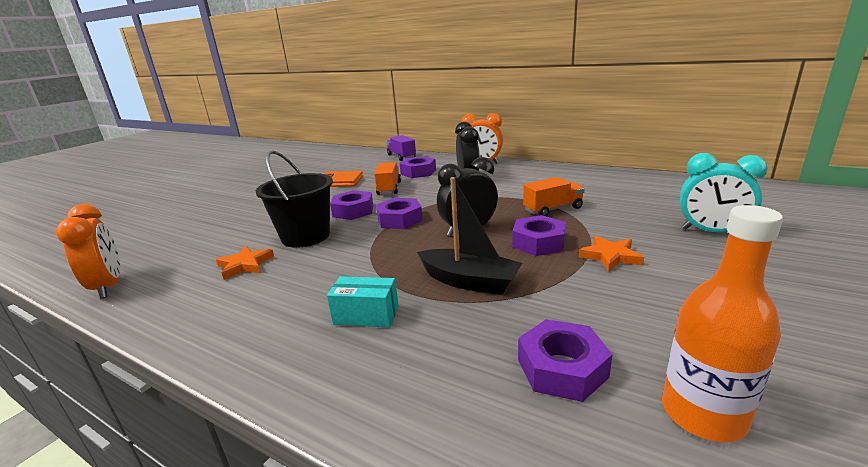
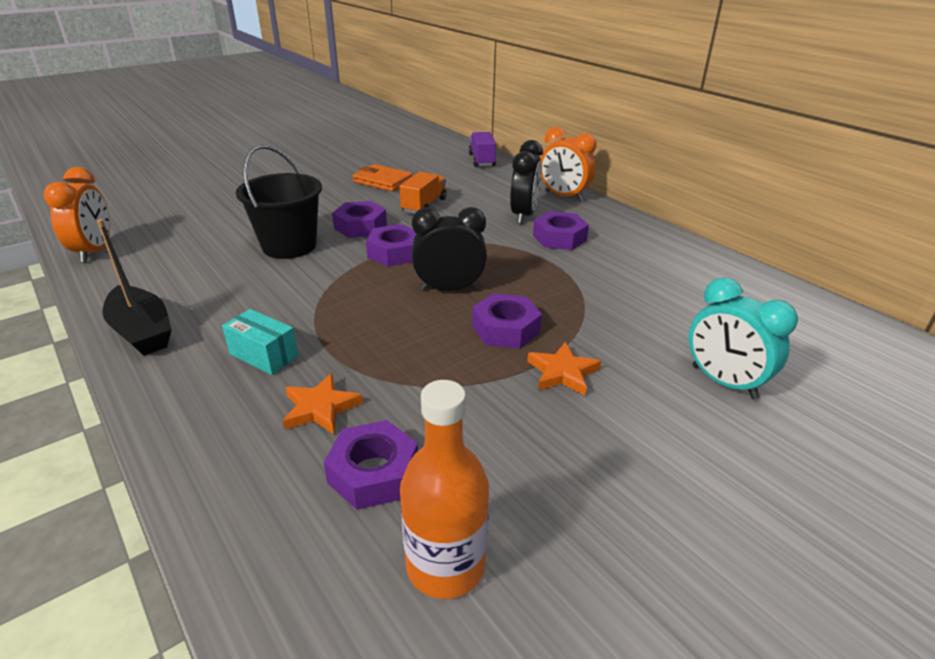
camera: 20 degrees right, 10 degrees up
orange star [216,246,274,280] -> orange star moved to [283,373,363,434]
purple nut [399,156,436,178] -> purple nut moved to [533,211,589,250]
black boat [417,177,522,295] -> black boat moved to [97,219,172,356]
orange truck [523,177,585,216] -> none

